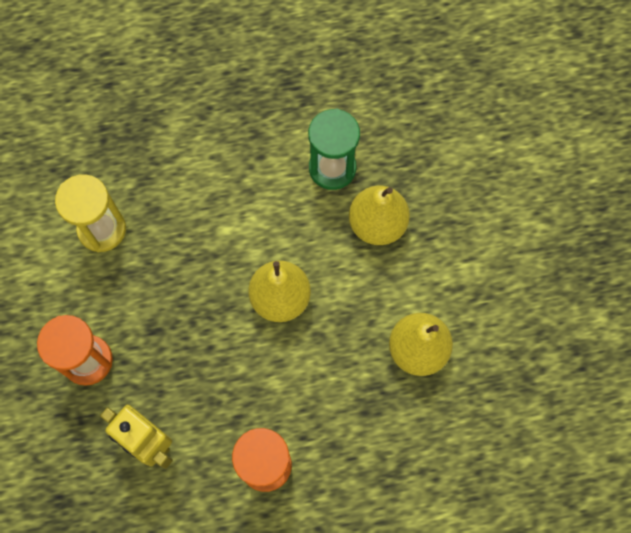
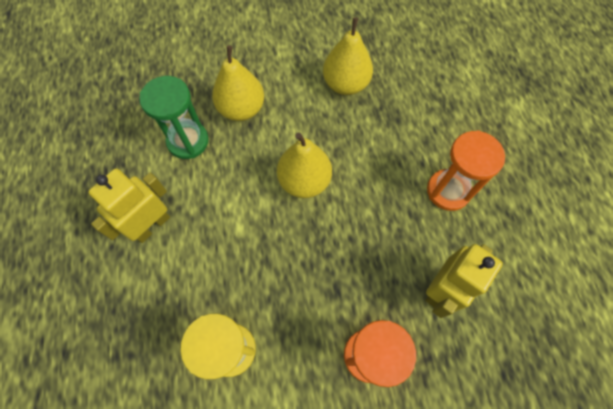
camera: 90 degrees left, 5 degrees down
none -> yellow robot [88,168,170,243]

